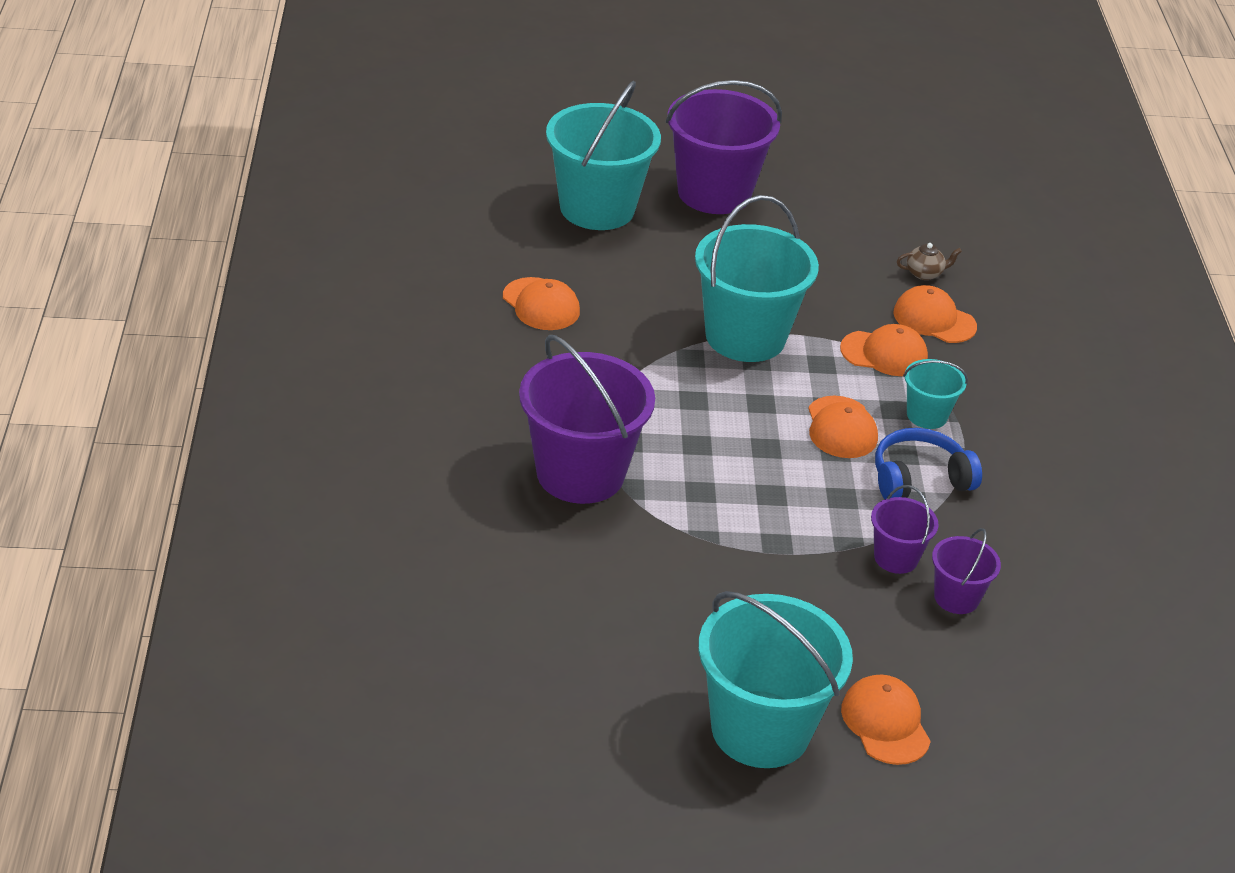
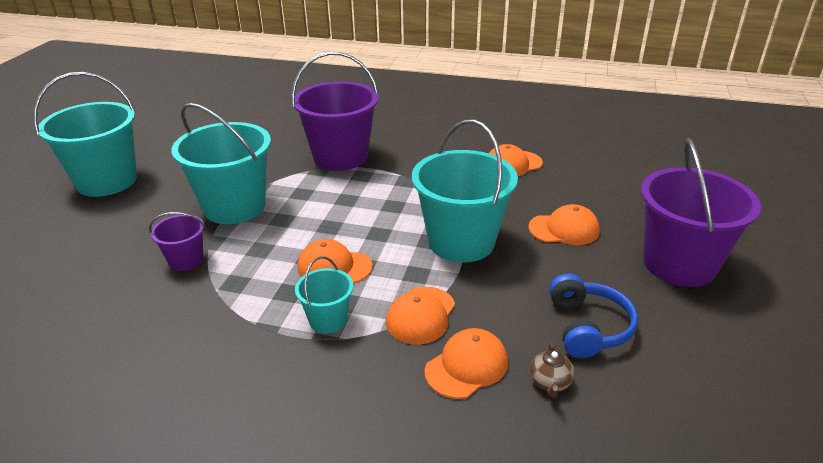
camera: 110 degrees right, 5 degrees down
turquoise bucket [546,81,661,230] -> turquoise bucket moved to [171,103,271,224]
orange cap [841,675,931,765] -> orange cap moved to [529,204,600,245]
blue headphones [875,428,982,499] -> blue headphones moved to [549,274,638,358]
purple bucket [932,528,1001,614] -> none

